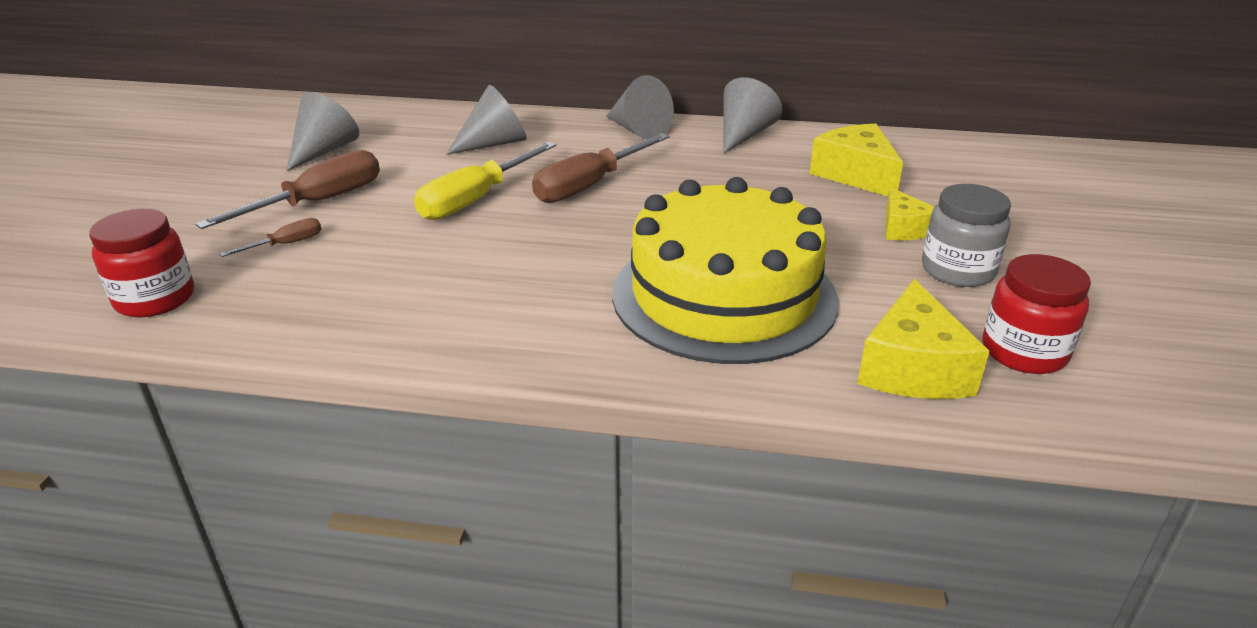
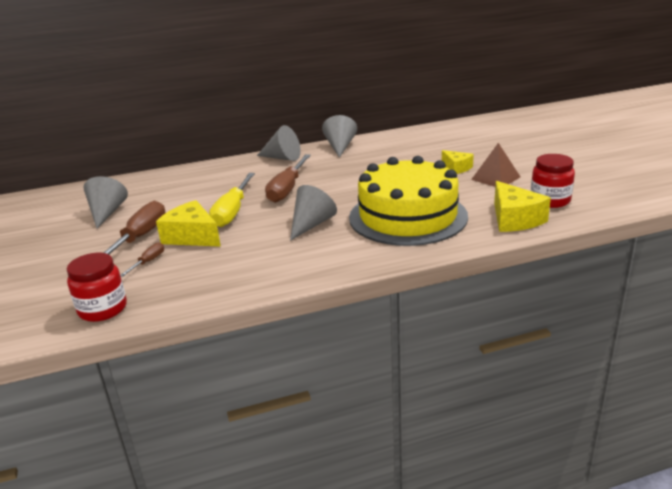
camera: 25 degrees left, 5 degrees down
grey cone [446,85,527,155] -> grey cone moved to [290,185,337,241]
yellow cheese [809,124,903,196] -> yellow cheese moved to [156,200,221,247]
grey jar [922,184,1011,287] -> brown pyramid [471,143,520,187]

